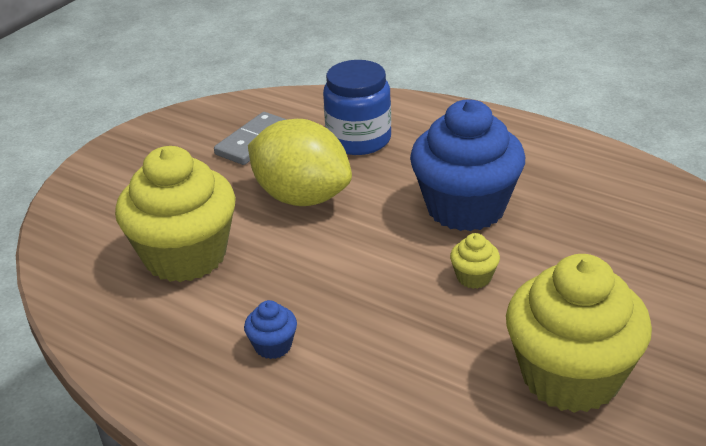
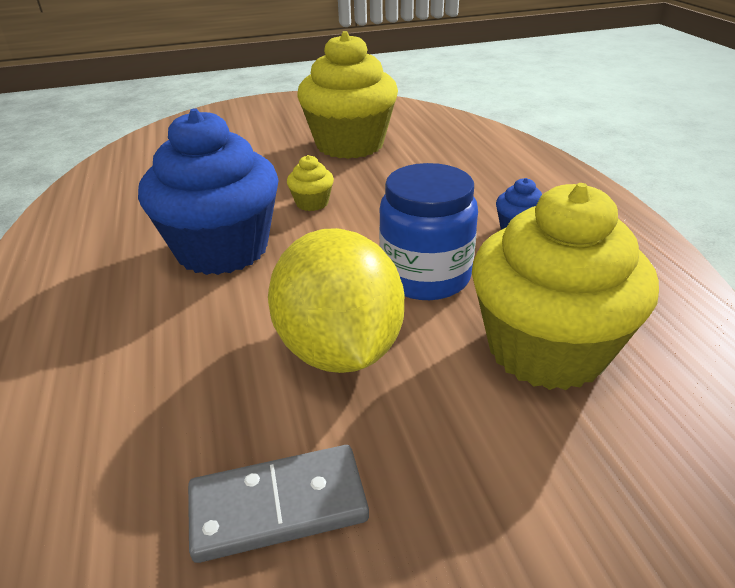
camera: 140 degrees left, 0 degrees up
blue jar [323,60,391,155] -> blue jar moved to [379,163,478,300]

